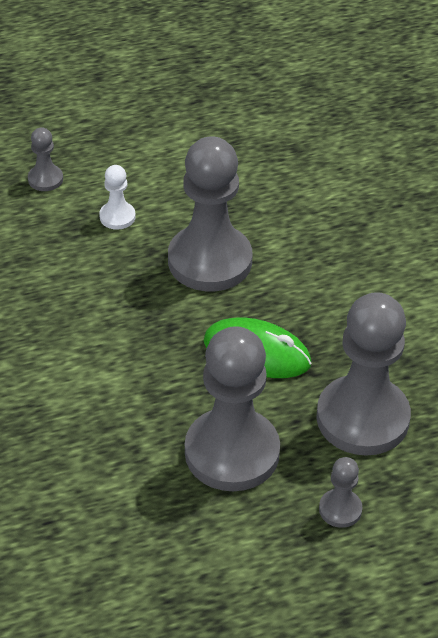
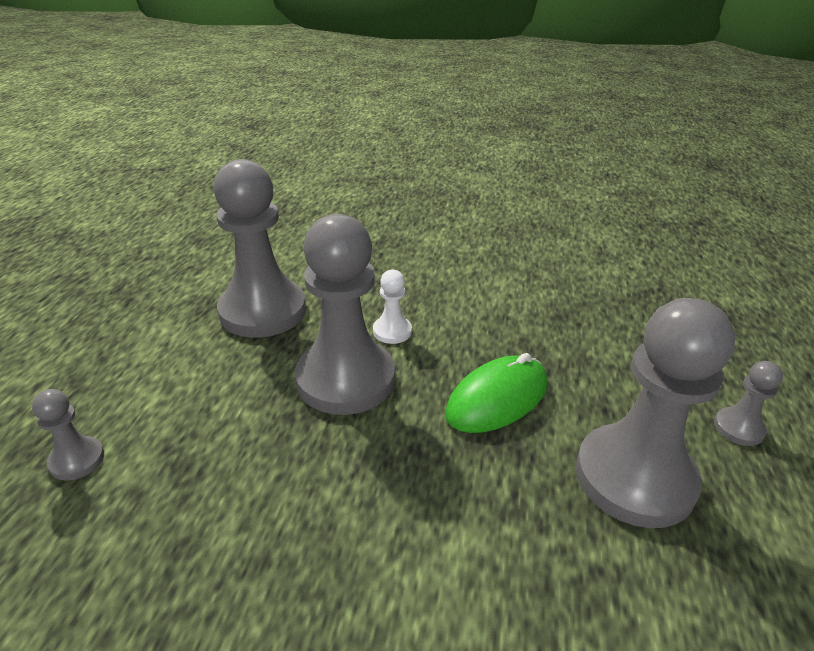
camera: 60 degrees left, 10 degrees down
white pawn [99,165,136,230] -> white pawn moved to [373,270,412,344]
grey pawn [316,292,411,456] -> grey pawn moved to [214,159,306,338]

